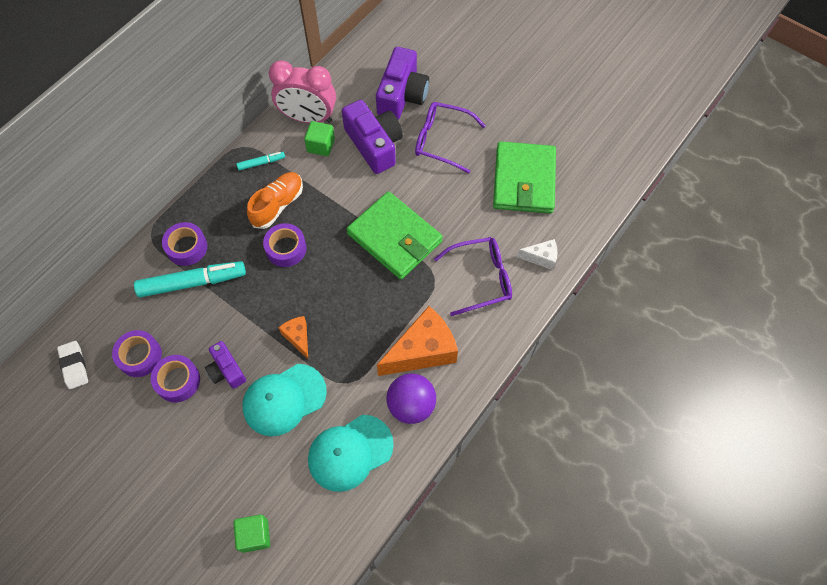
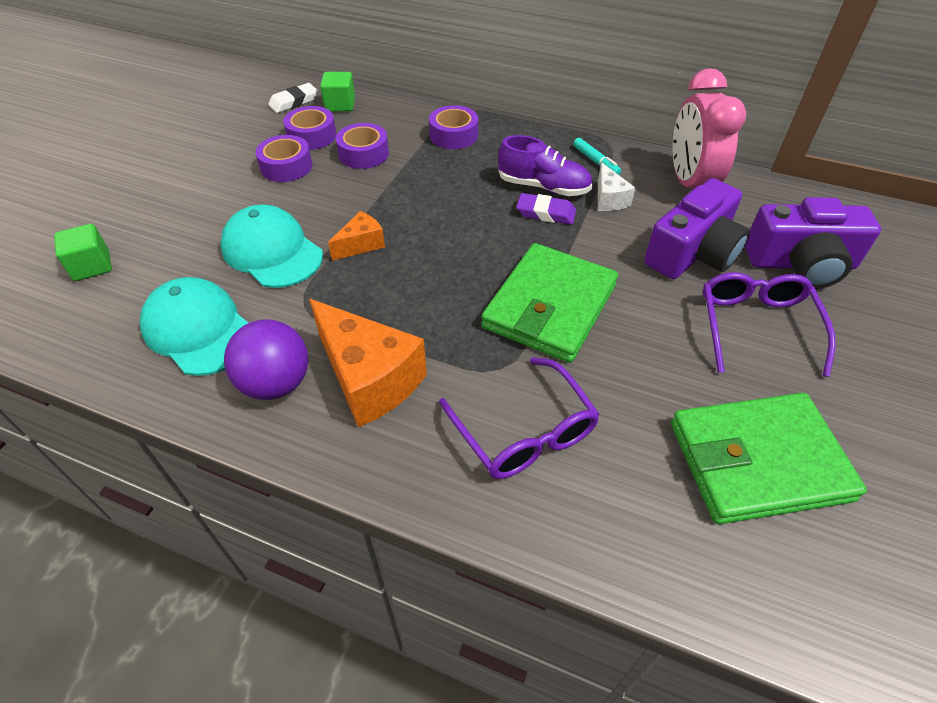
camera: 75 degrees right, 15 degrees down
turquoise marker [134,261,246,297] -> none
purple camera [205,341,246,389] -> none
orange shoe [247,172,303,229] -> purple shoe [498,135,592,196]
purple tape [263,223,307,267] -> purple tape moved to [336,123,389,169]
green cube [304,121,335,156] -> green cube moved to [320,72,355,112]
white cheese [517,239,557,270] -> white cheese moved to [598,162,635,211]
none -> purple eraser [516,193,576,225]

